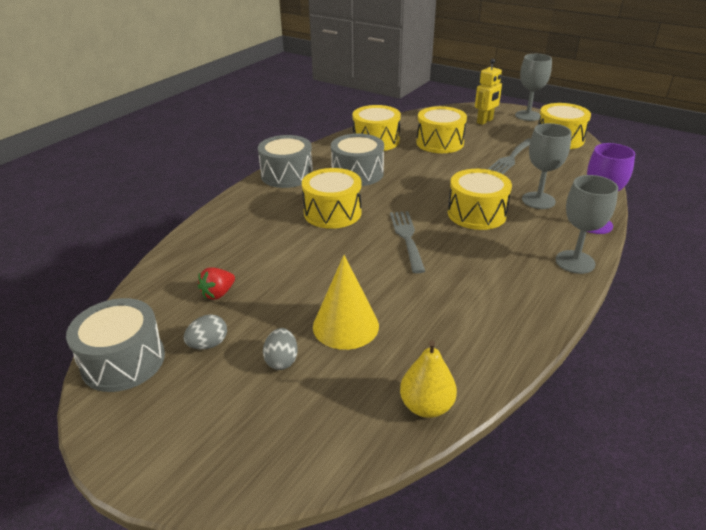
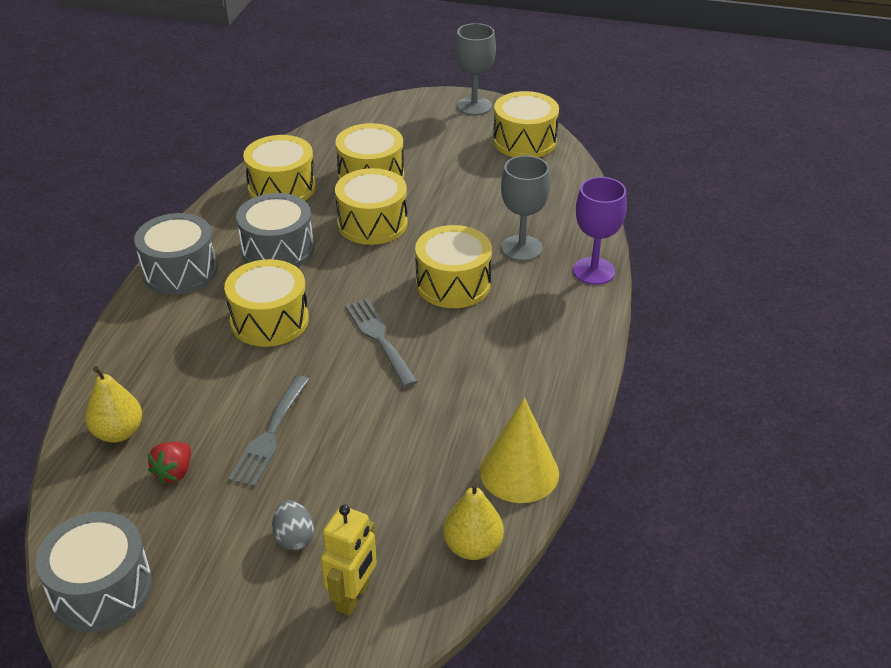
camera: 20 degrees left, 5 degrees up
grey egg [184,314,227,350] -> none
yellow cone [313,255,379,350] -> yellow cone moved to [480,398,559,503]
yellow robot [475,59,502,125] -> yellow robot moved to [321,505,377,616]
grey fork [487,138,531,174] -> grey fork moved to [228,375,310,487]
grey goblet [556,175,618,274] -> none
none -> yellow pear [85,366,142,443]
none -> yellow drum [335,168,408,245]

